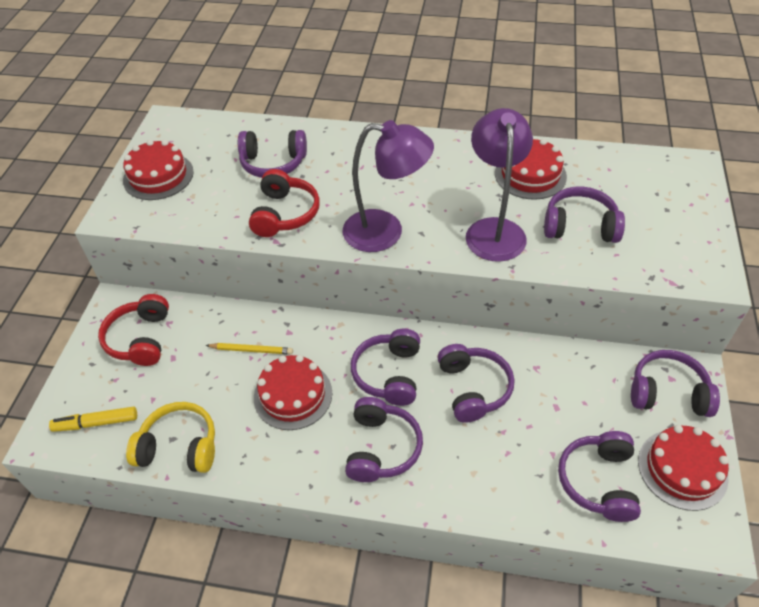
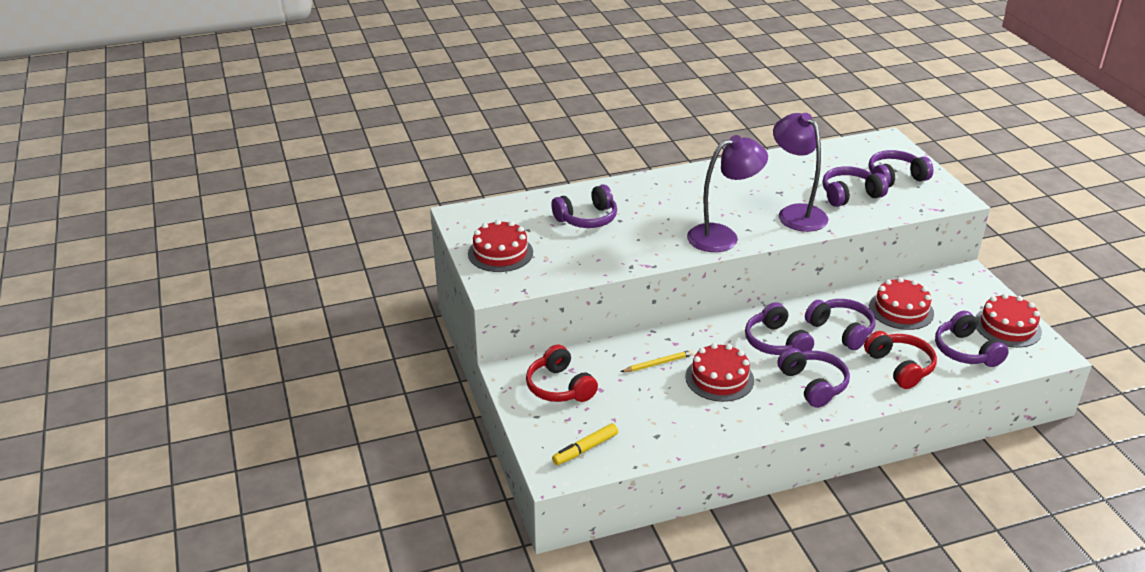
camera: 30 degrees left, 15 degrees down
yellow headphones [126,402,215,473] -> none
red headphones [249,169,320,237] -> red headphones moved to [864,331,937,389]
red cake [495,139,567,200] -> red cake moved to [869,277,934,330]
purple headphones [631,350,720,417] -> purple headphones moved to [868,150,933,188]

